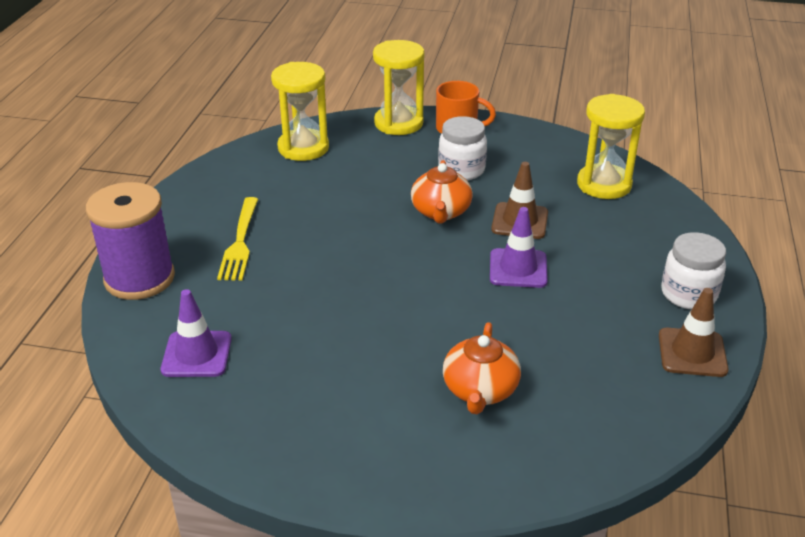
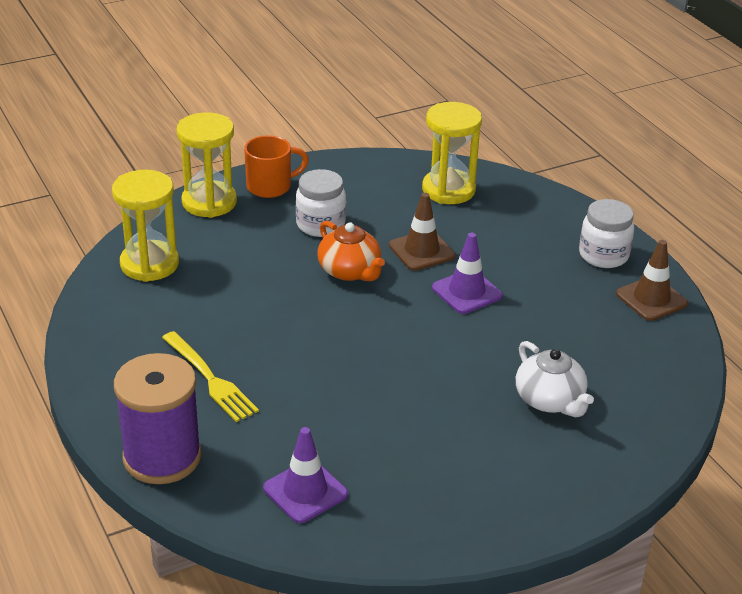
camera: 40 degrees left, 0 degrees up
orange teapot [443,322,521,414] -> white teapot [516,341,594,417]

